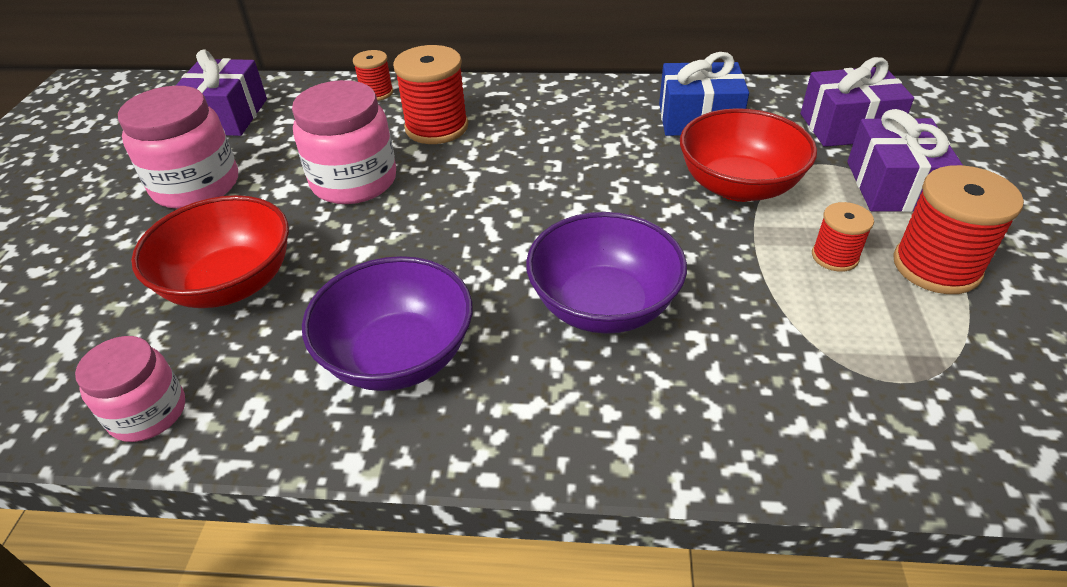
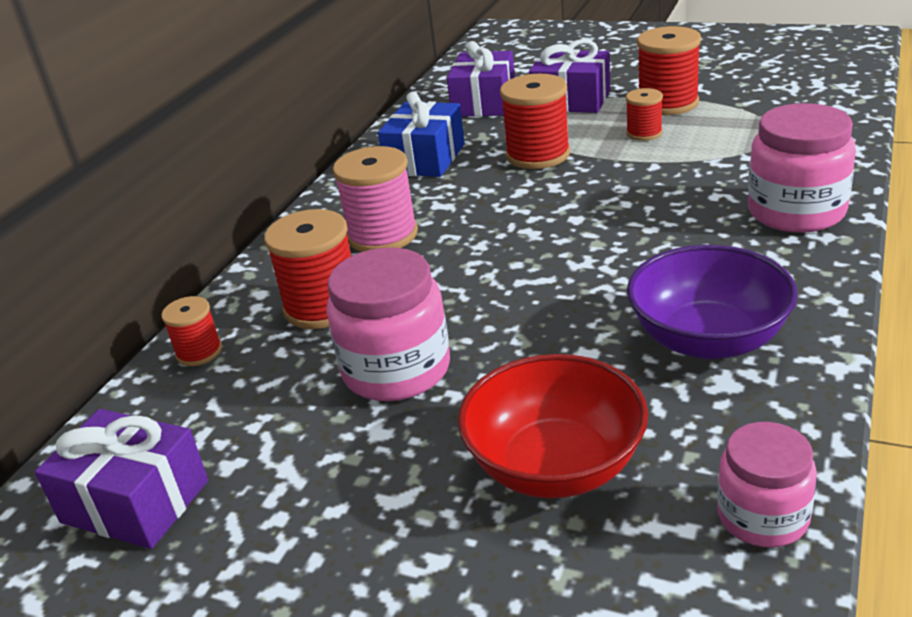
camera: 70 degrees left, 10 degrees down
pink jar [118,86,238,209] -> pink jar moved to [748,103,856,233]
purple bowl [526,212,687,334] -> none
red bowl [680,108,817,202] -> red spool [500,74,570,169]
none -> pink spool [333,146,418,252]

